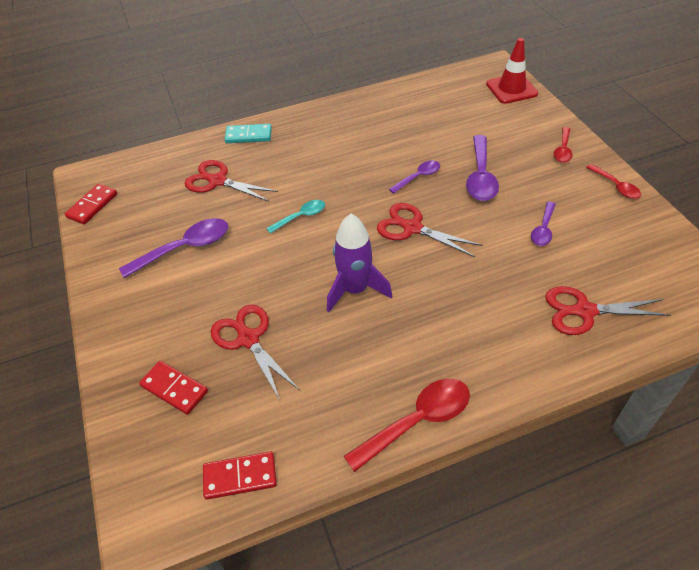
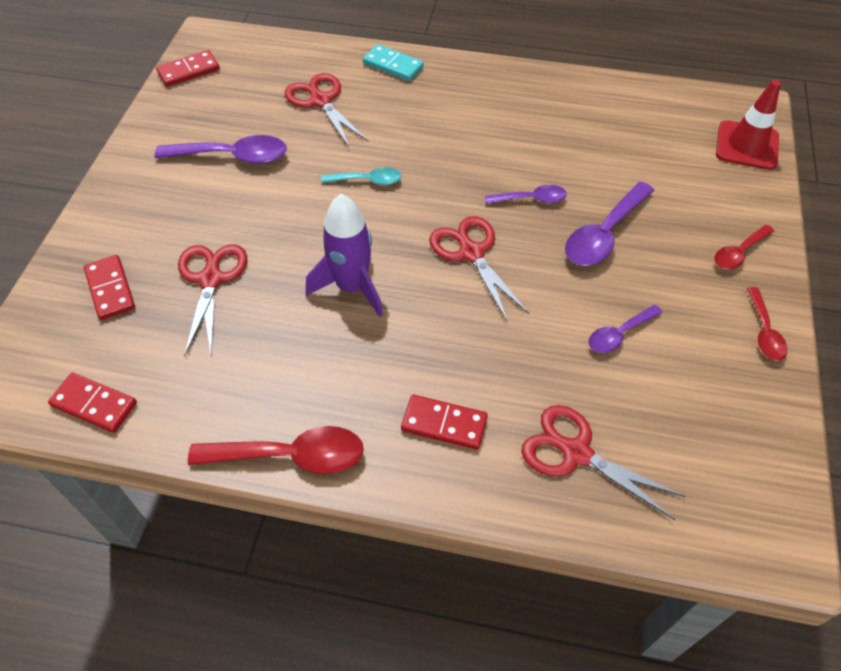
camera: 30 degrees right, 5 degrees up
none -> red domino [401,395,488,450]

